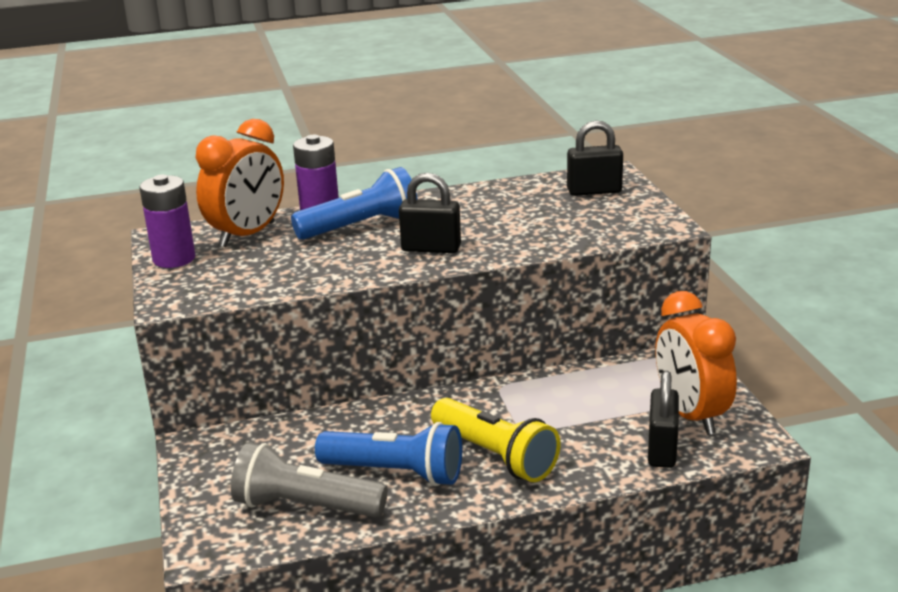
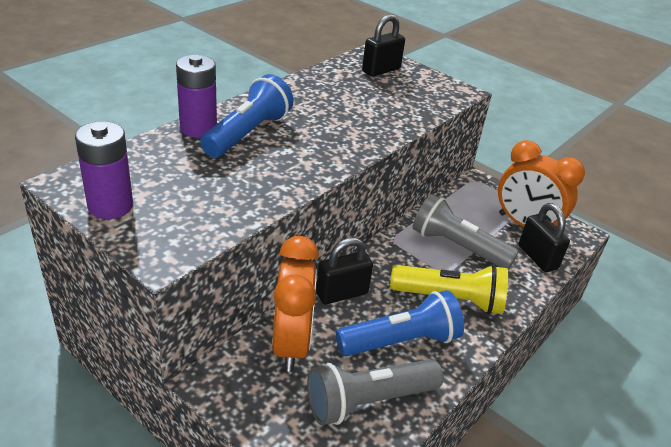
camera: 40 degrees left, 10 degrees up
orange clock [196,119,284,247] -> orange clock moved to [272,236,319,372]
black padlock [399,173,461,253] -> black padlock moved to [316,238,373,304]
none -> grey flashlight [413,194,519,270]

